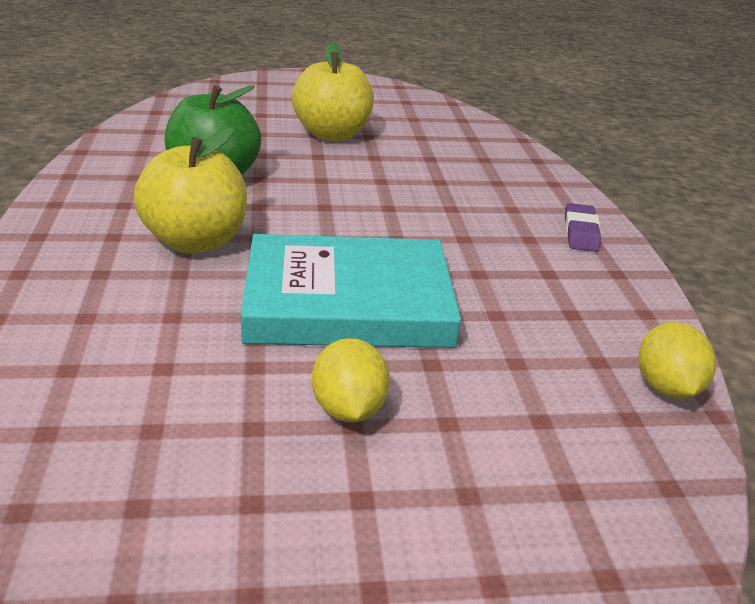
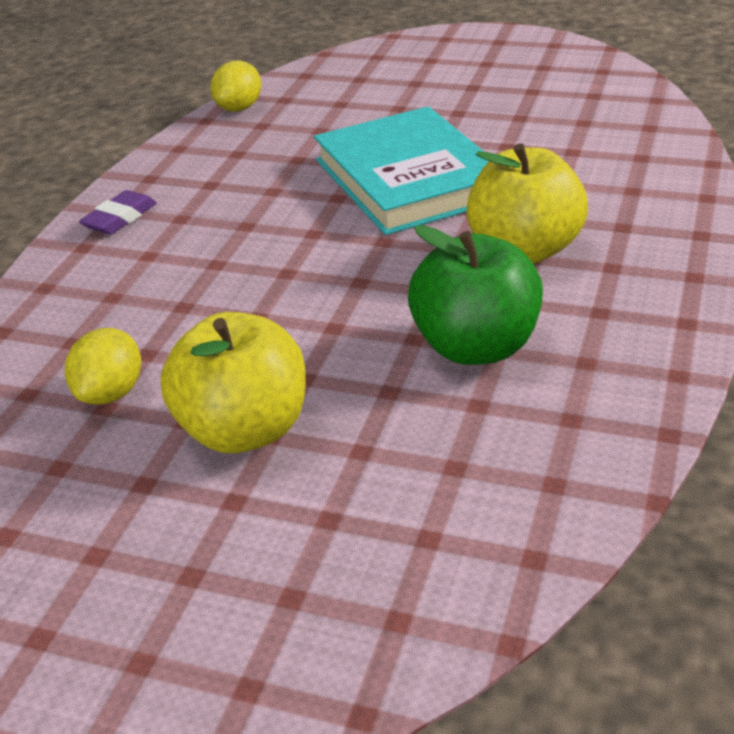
camera: 150 degrees left, 5 degrees up
turquoise book [241,234,461,348] -> turquoise book turned 45 degrees clockwise [314,106,489,235]
yellow lemon [312,338,390,422] -> yellow lemon moved to [65,328,141,405]

